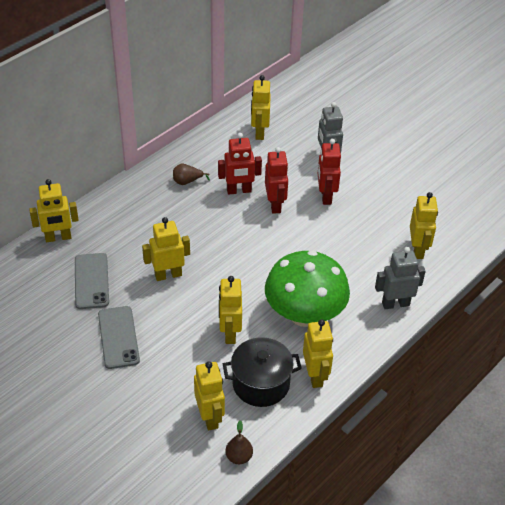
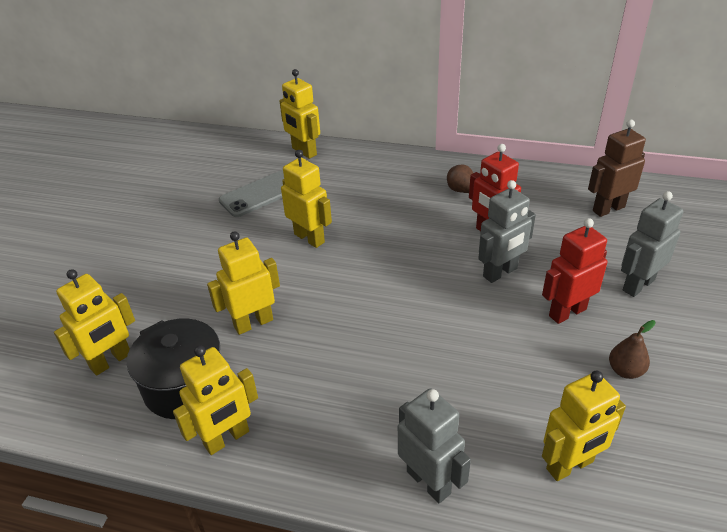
camera: 65 degrees right, 5 degrees down
grey phone [98,306,140,369] -> none
brown pear [225,420,253,464] -> brown pear moved to [609,320,656,379]
yellow robot [251,75,271,140] -> brown robot [588,120,646,217]
red robot [265,147,288,214] -> grey robot [478,180,536,283]
green mushroom [265,250,350,327] -> none

